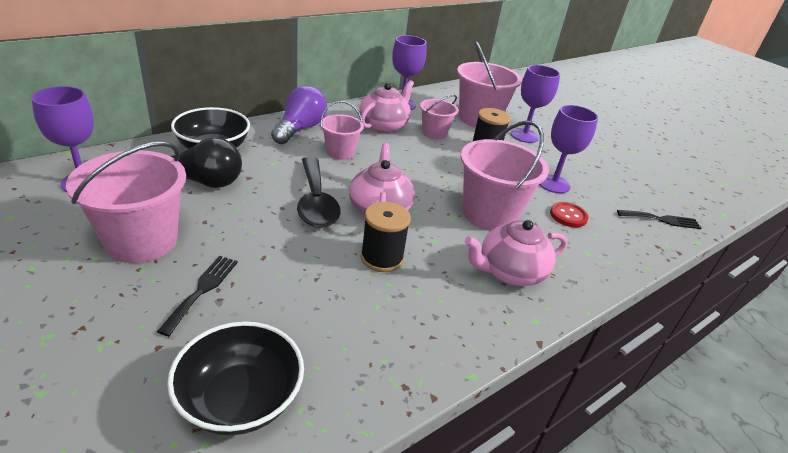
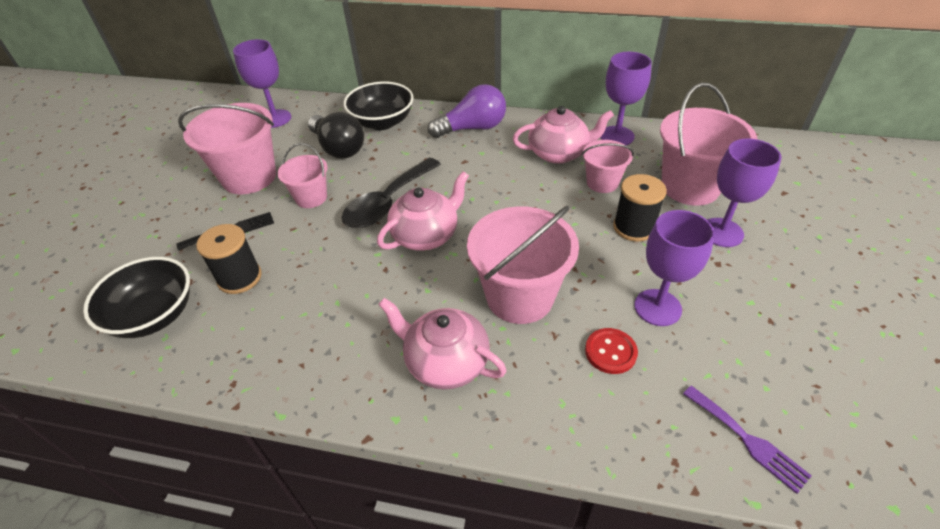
camera: 55 degrees right, 10 degrees up
pink bucket [320,101,364,160] -> pink bucket moved to [278,143,327,208]
black spool [361,202,411,272] -> black spool moved to [196,224,262,294]
black fork [617,210,701,229] -> purple fork [683,386,812,494]

